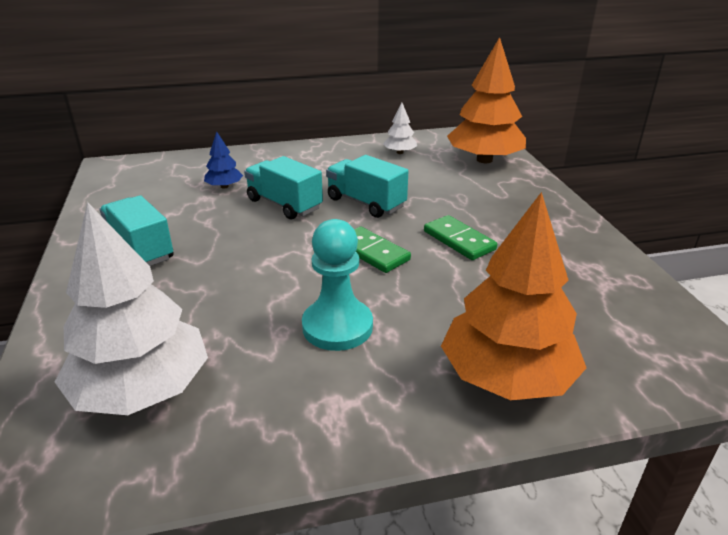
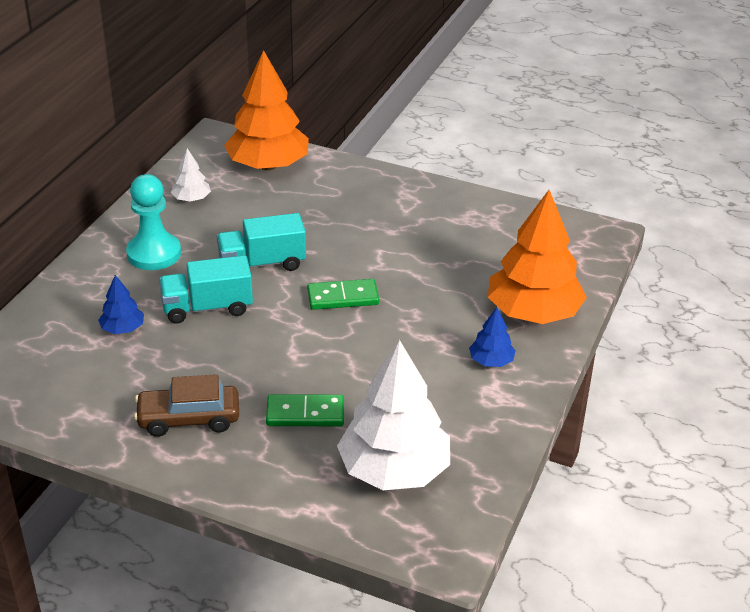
camera: 55 degrees left, 5 degrees up
turquoise truck [100,195,174,266] -> brown car [134,374,239,437]
turquoise pawn [302,219,373,351] -> turquoise pawn moved to [126,174,181,270]
green domino [424,215,497,260] -> green domino moved to [266,394,344,426]
none -> blue tree [469,307,516,367]

